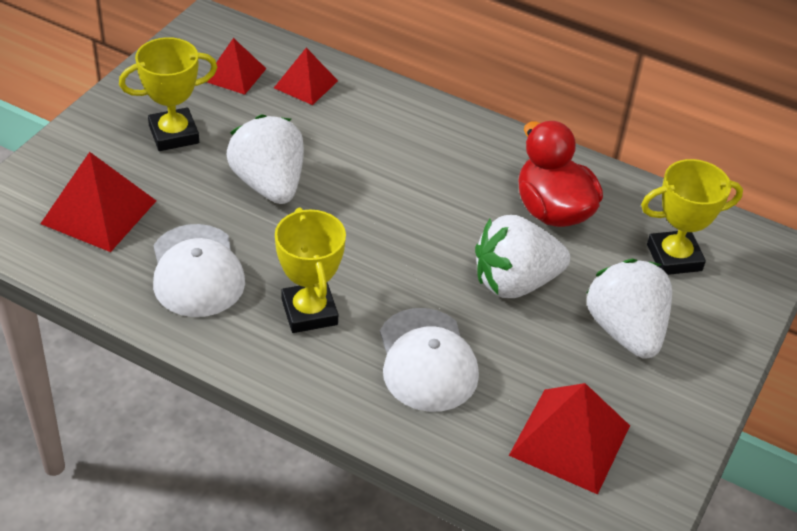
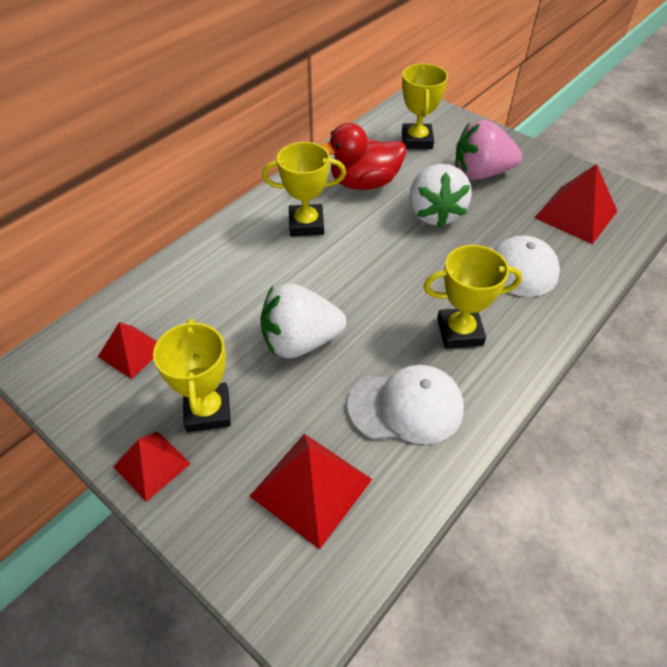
camera: 75 degrees left, 5 degrees up
red pyramid [274,48,338,105] -> red pyramid moved to [113,431,191,502]
white strawberry [587,259,672,359] -> pink strawberry [455,120,522,180]
none -> yellow trophy [262,142,346,236]

